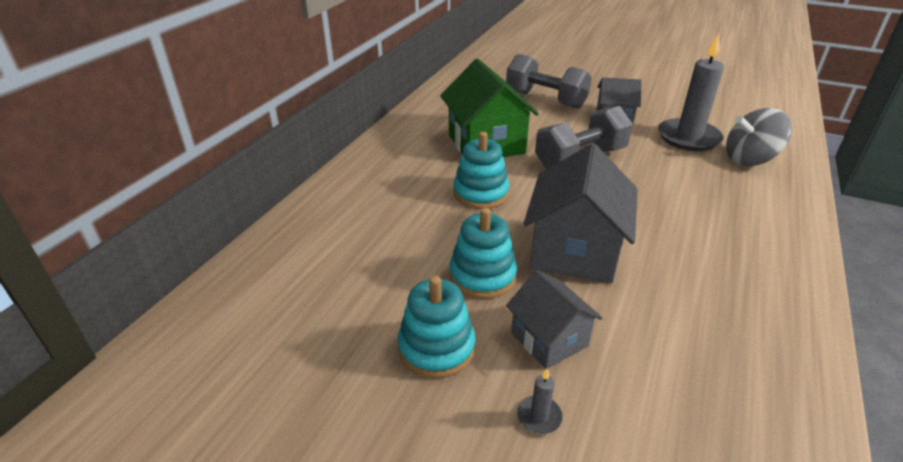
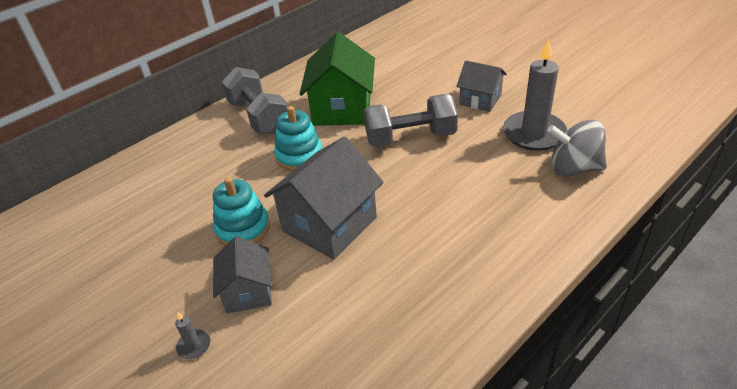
camera: 25 degrees right, 5 degrees up
turquoise stacking toy [398,276,476,378] -> none
grey dumbbell [506,54,592,109] -> grey dumbbell moved to [222,67,287,134]

